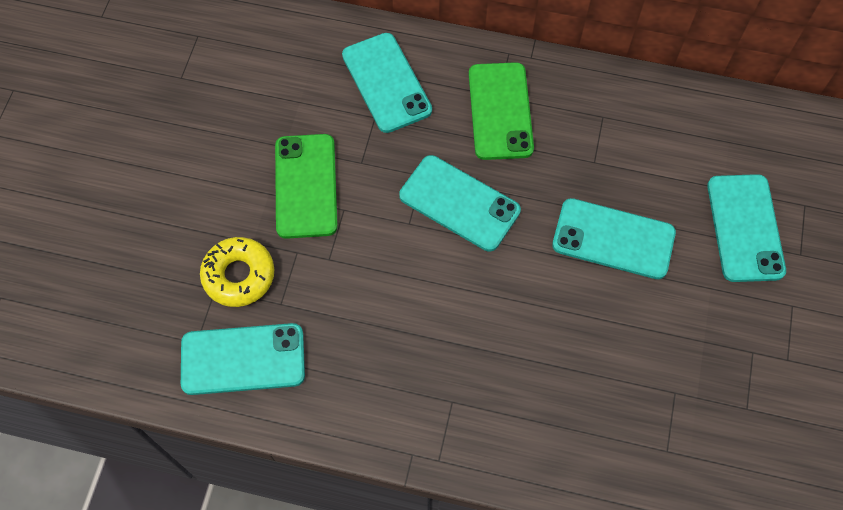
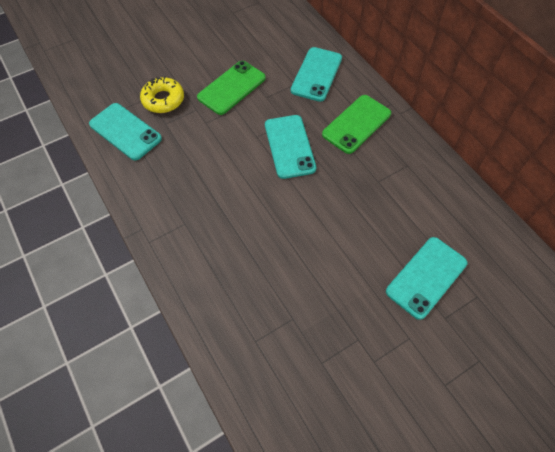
camera: 45 degrees right, 5 degrees down
turquoise phone [552,198,676,279] -> none

